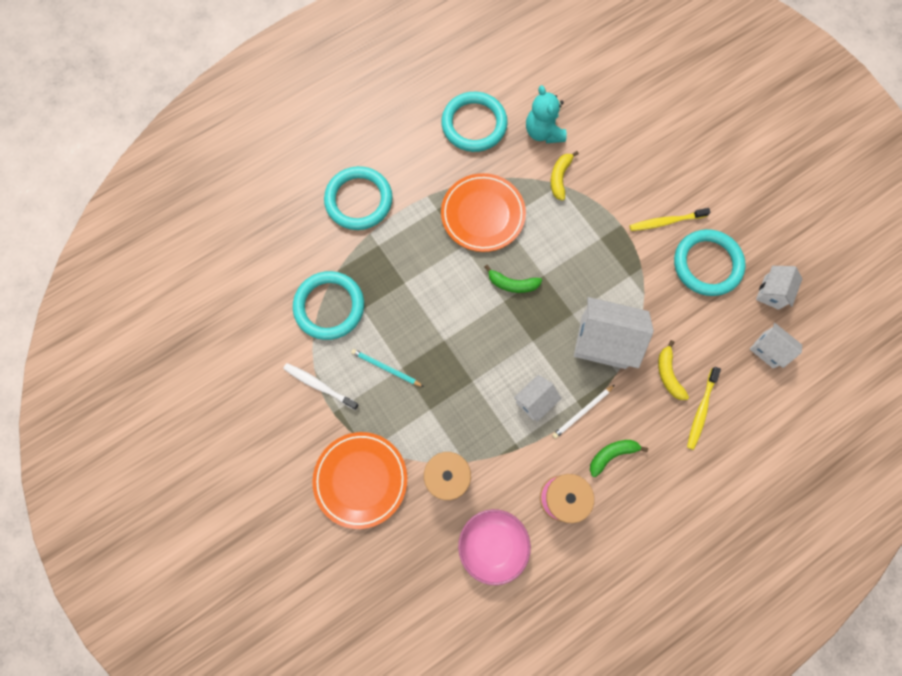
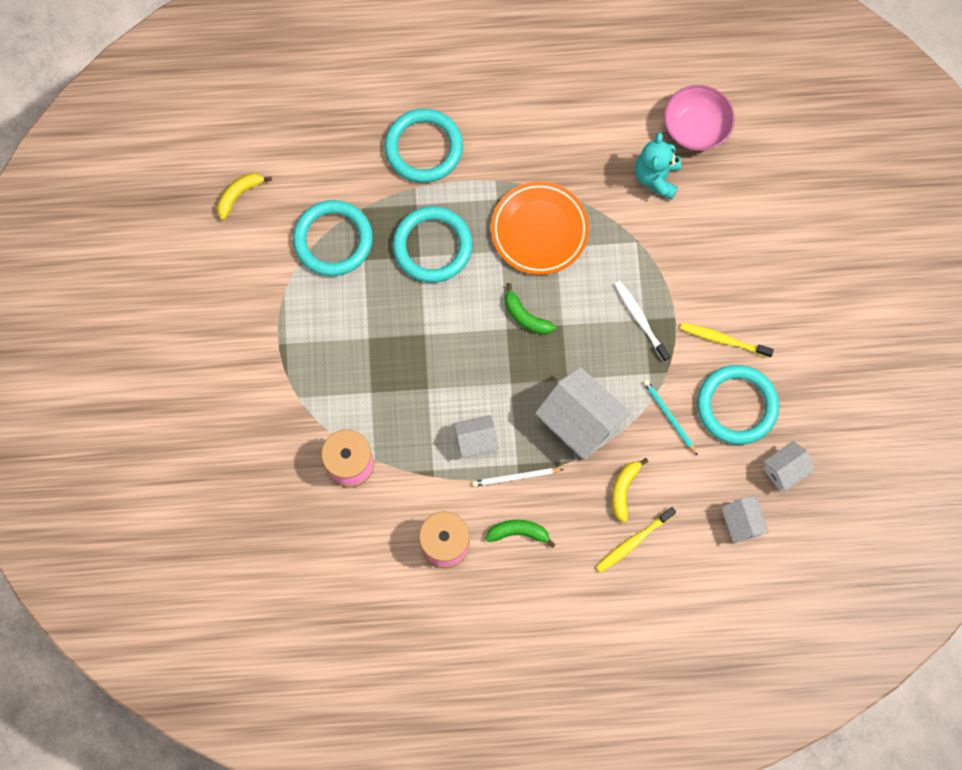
camera: 30 degrees right, 0 degrees up
white toothbrush [283,363,359,410] -> white toothbrush moved to [614,281,670,362]
orange plate [312,432,407,529] -> none
turquoise pencil [351,349,424,387] -> turquoise pencil moved to [643,380,698,456]
turquoise ring [441,92,508,152] -> turquoise ring moved to [393,206,473,283]
pink bowl [458,509,531,585] -> pink bowl moved to [664,85,735,151]
yellow banana [551,151,579,201] -> yellow banana moved to [217,173,272,220]

